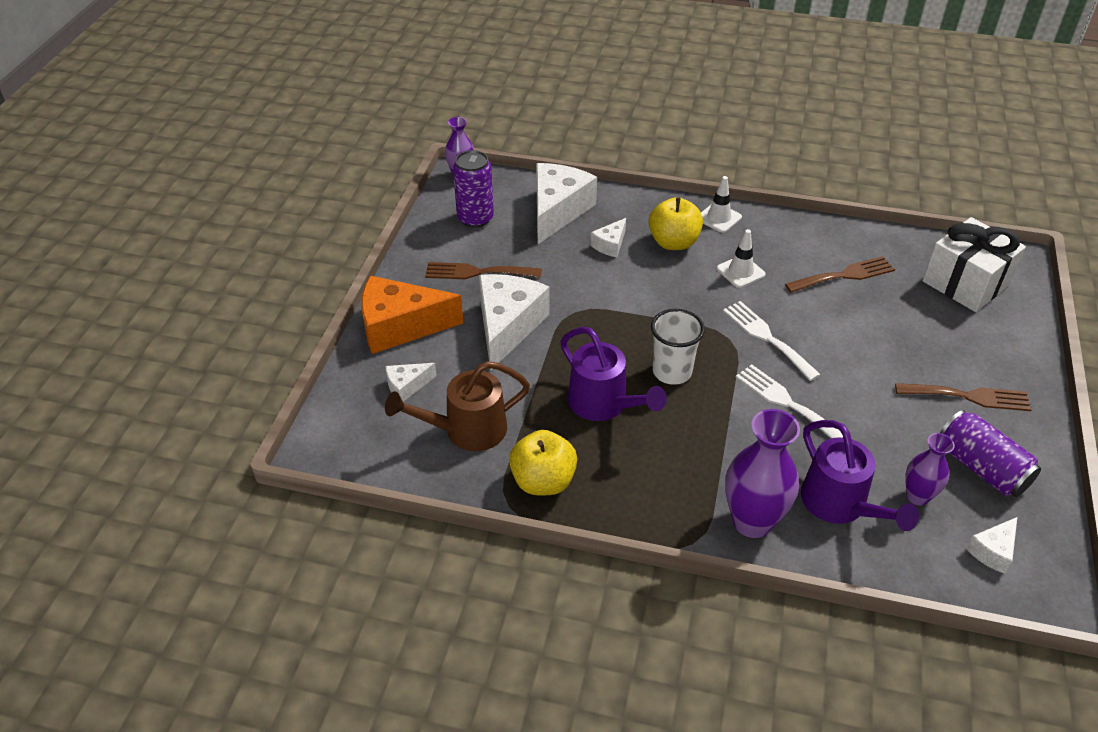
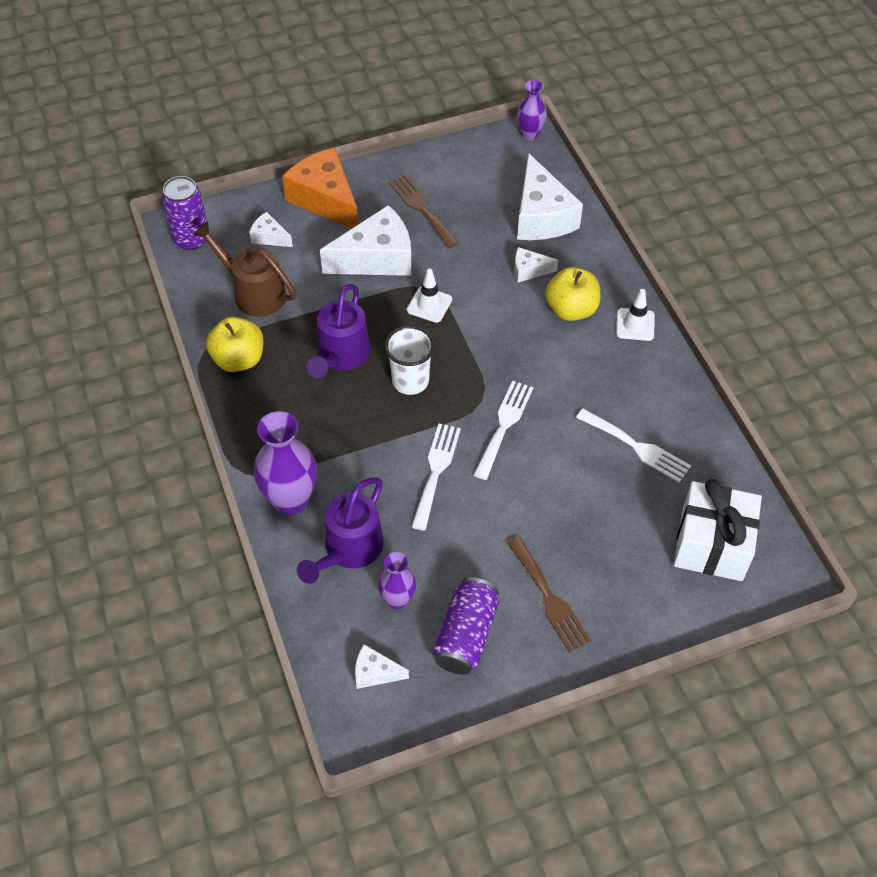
camera: 55 degrees right, 10 degrees up
purple can [453,150,494,228] -> purple can moved to [162,176,207,250]
white cheese [536,163,597,244] -> white cheese turned 90 degrees clockwise [517,153,583,240]
white traffic cone [717,229,765,288] -> white traffic cone moved to [407,269,452,323]
brown fork [785,256,895,293] -> white fork [576,408,691,483]

